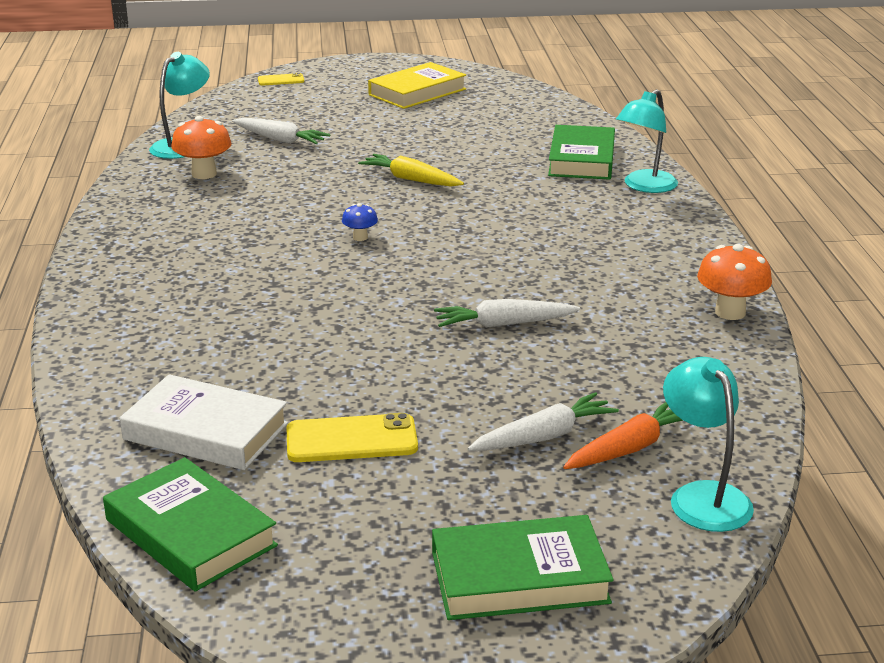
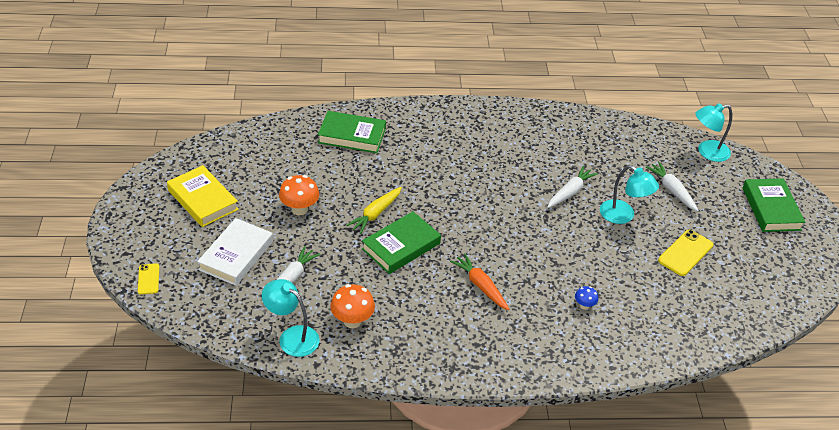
camera: 90 degrees left, 15 degrees up
green book [103,457,278,592] -> green book moved to [362,211,441,274]
white book [120,374,288,470] -> white book moved to [197,218,273,286]
yellow phone [287,413,418,462] -> yellow phone turned 45 degrees clockwise [658,230,713,276]
blue mushroom [342,203,378,241] -> blue mushroom moved to [575,286,598,310]
white carrot [434,299,580,328] -> white carrot turned 135 degrees counterclockwise [548,165,598,208]
orange carrot [563,402,684,469] -> orange carrot moved to [450,253,510,310]
turquoise lamp [616,89,678,193] -> turquoise lamp moved to [600,165,659,224]
orange mushroom [697,244,772,320] -> orange mushroom moved to [279,175,319,215]

